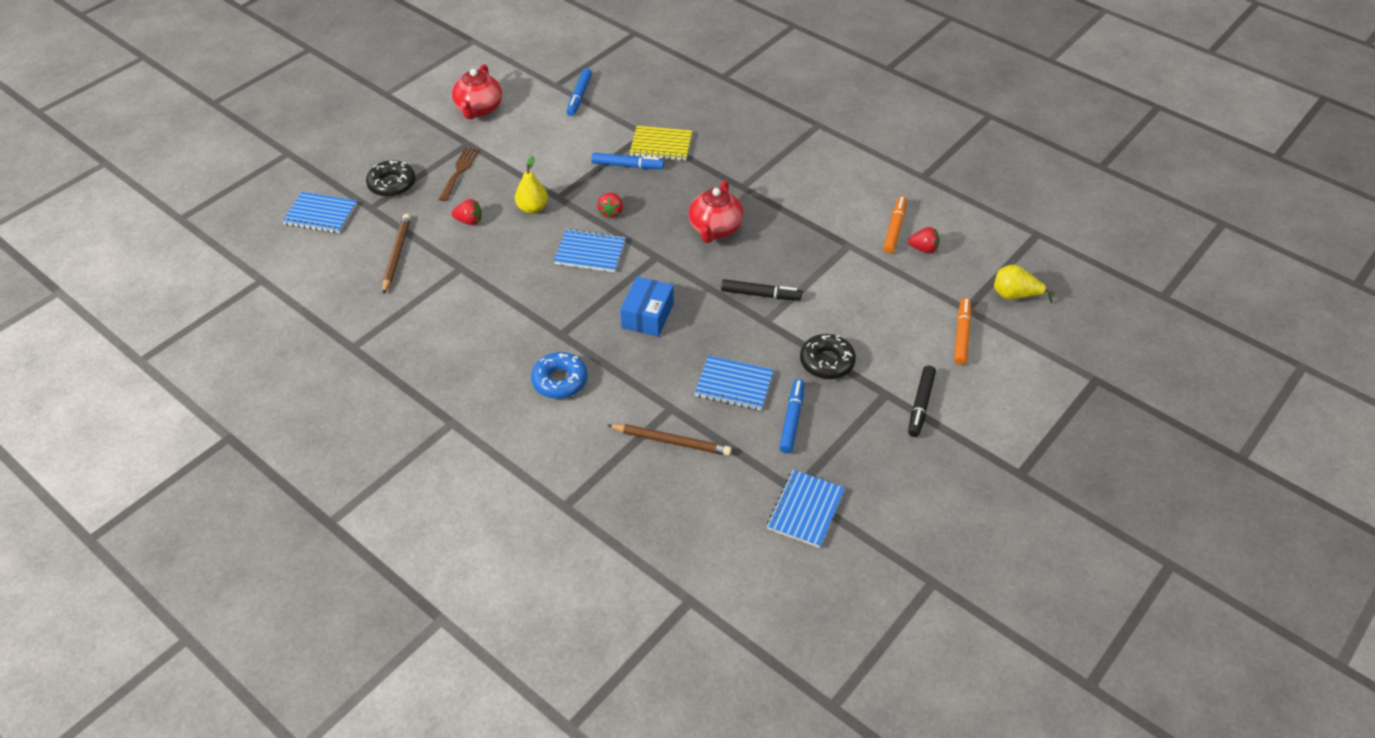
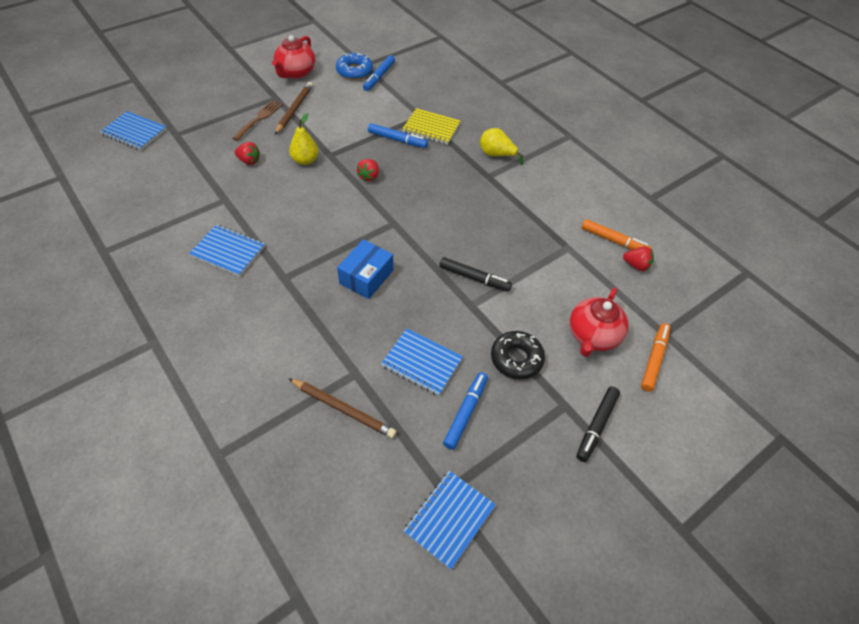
camera: 10 degrees right, 5 degrees up
black donut [366,160,415,197] -> none
brown pencil [383,214,411,294] -> brown pencil moved to [275,82,313,135]
blue donut [531,352,588,399] -> blue donut moved to [336,53,373,80]
blue notebook [554,229,626,272] -> blue notebook moved to [189,225,265,276]
red teapot [689,180,743,243] -> red teapot moved to [570,288,628,357]
orange marker [883,196,907,253] -> orange marker turned 90 degrees clockwise [581,219,652,250]
yellow pear [994,264,1055,303] -> yellow pear moved to [480,128,524,165]

